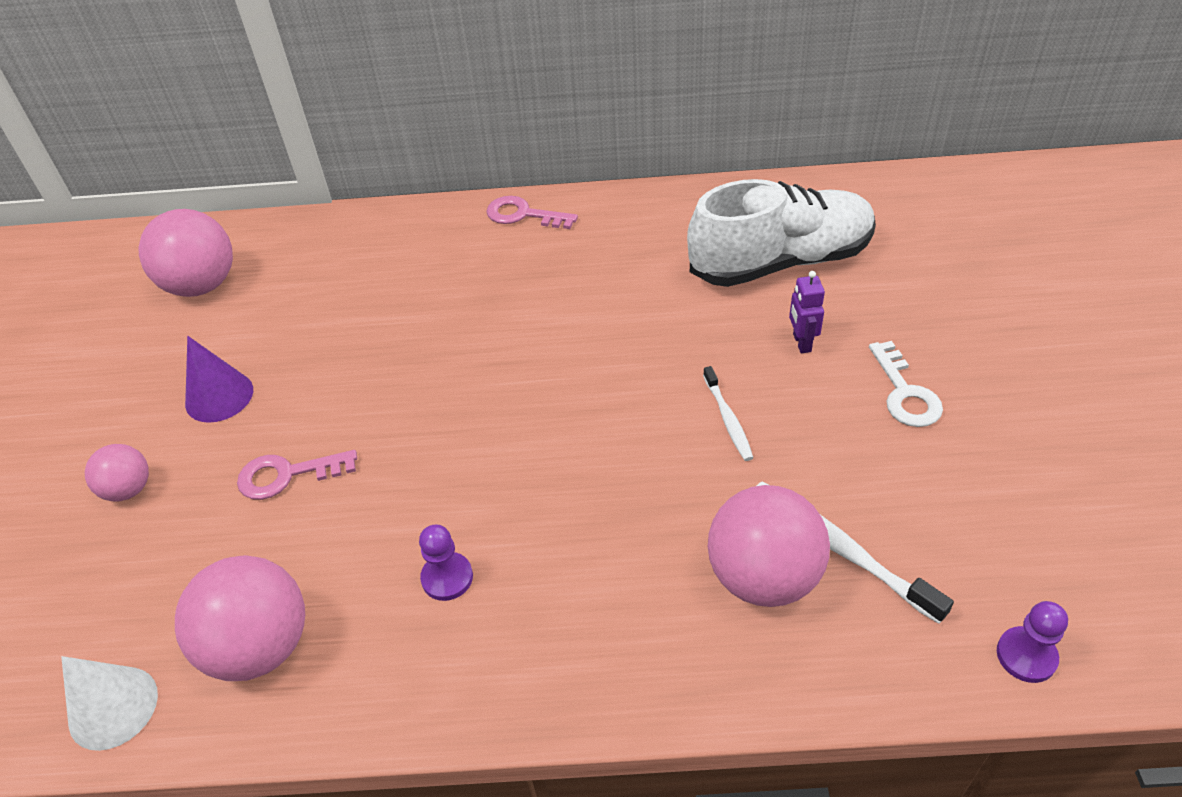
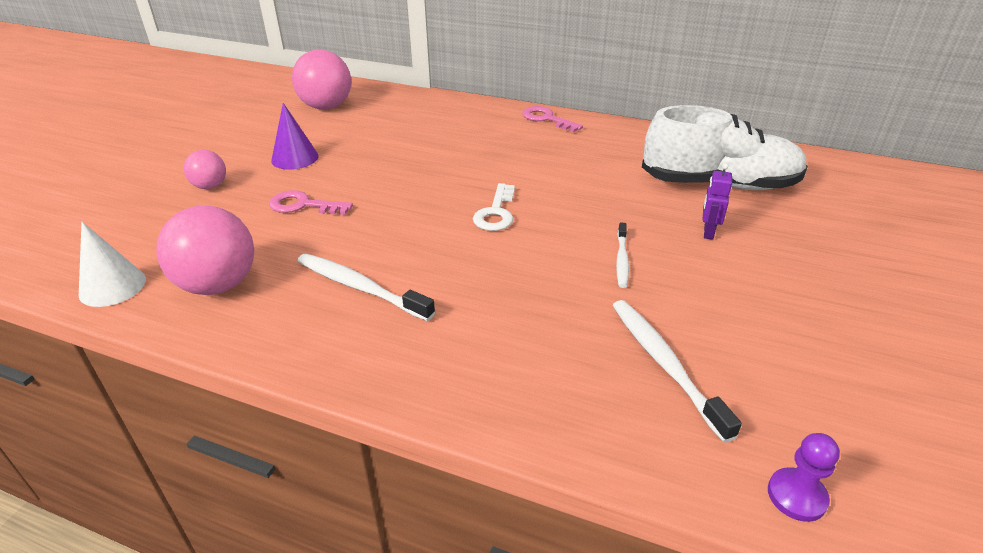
camera: 20 degrees right, 10 degrees down
purple pawn [419,524,473,601] -> white toothbrush [297,253,435,321]
pink ball [708,485,830,607] -> none
white key [869,341,943,427] -> white key moved to [473,183,515,231]

